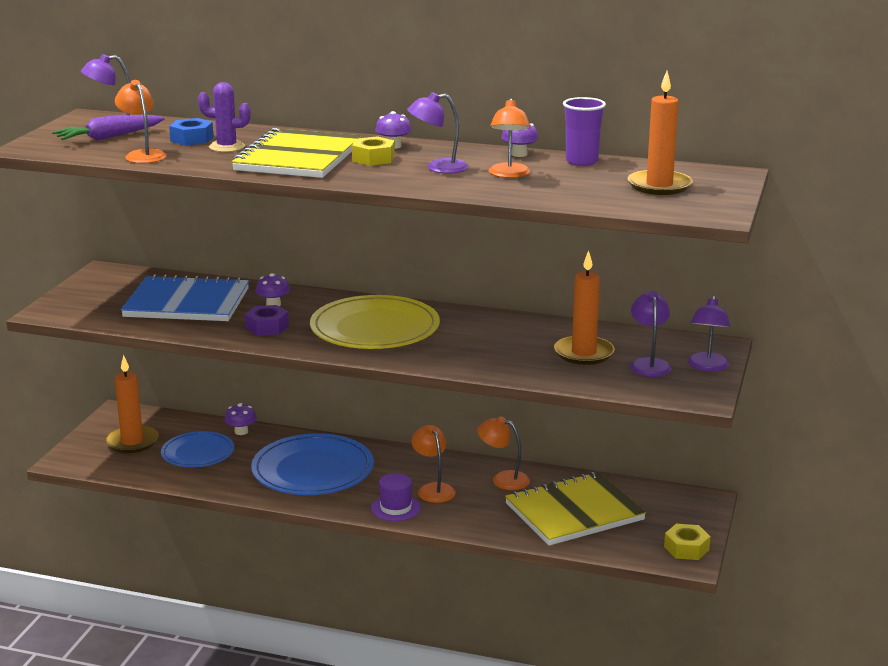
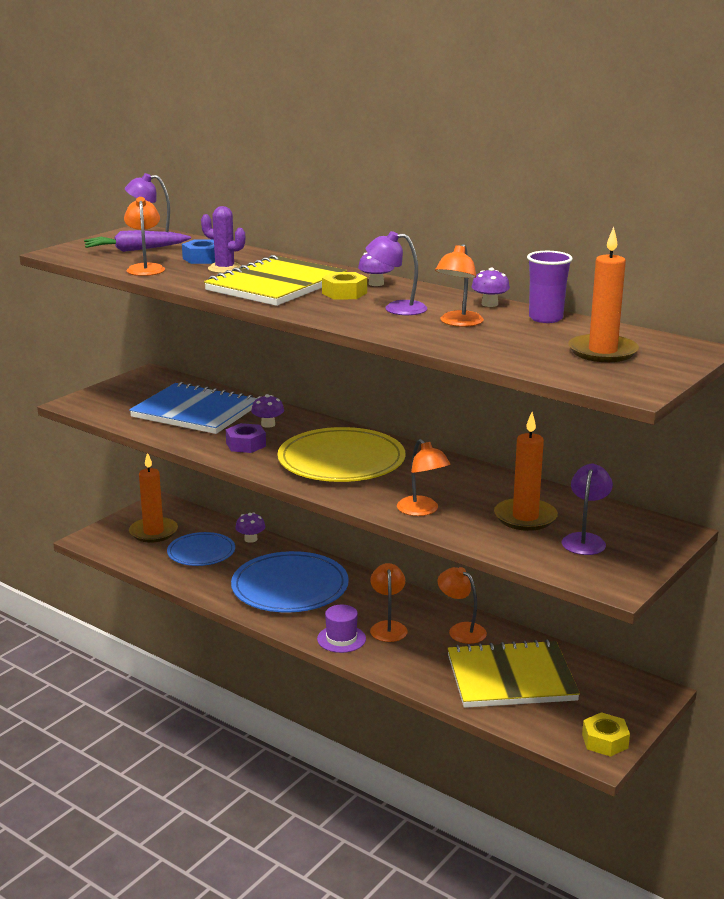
camera: 20 degrees right, 0 degrees up
purple lamp [688,296,730,372] -> none
none -> orange lamp [397,439,451,516]

